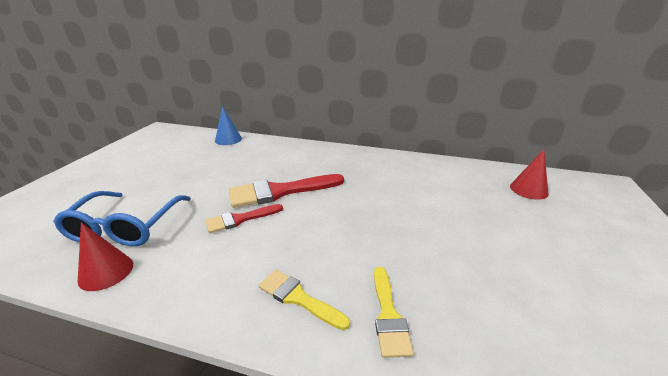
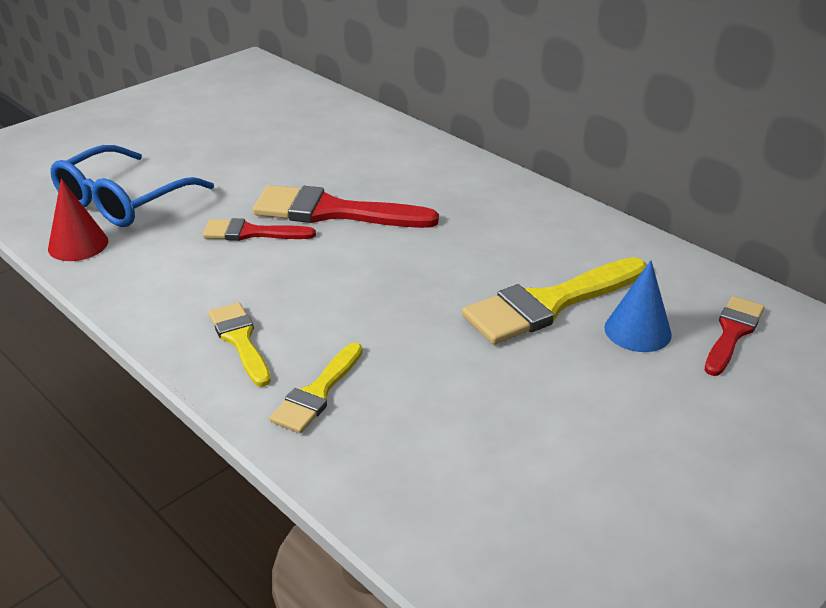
camera: 30 degrees right, 5 degrees up
blue cone [215,107,242,145] -> blue cone moved to [604,260,672,352]
red cone [510,149,549,200] -> red brush [705,296,764,376]
none -> yellow brush [462,257,646,345]

